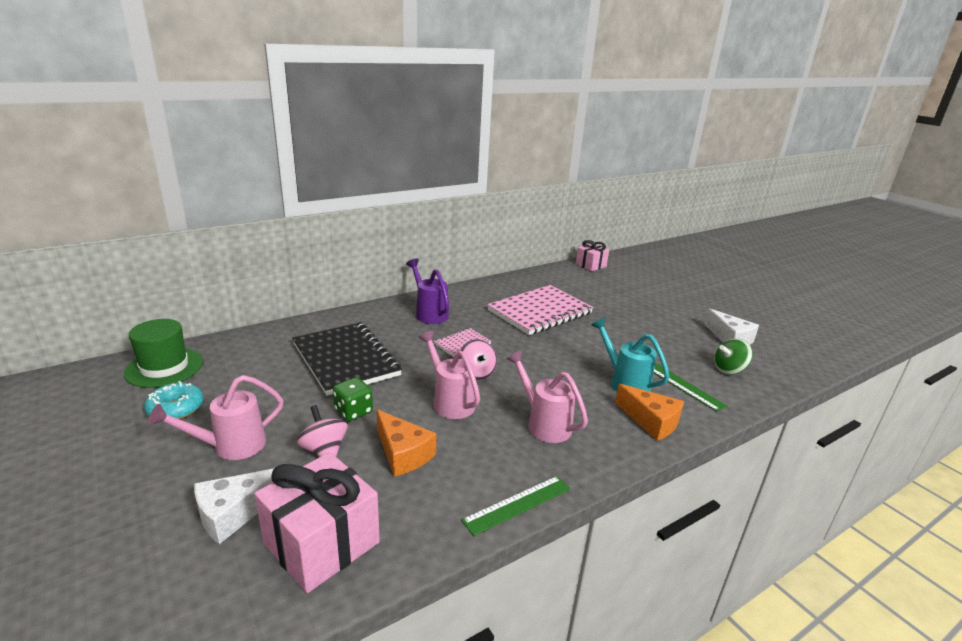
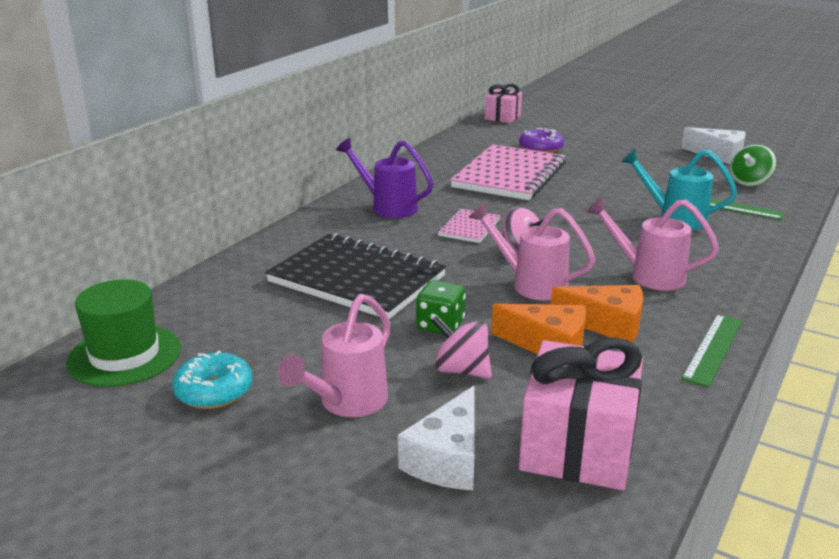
camera: 25 degrees left, 0 degrees up
orange cheese [615,384,684,441] -> orange cheese moved to [551,285,643,343]
none -> purple donut [519,128,564,153]

